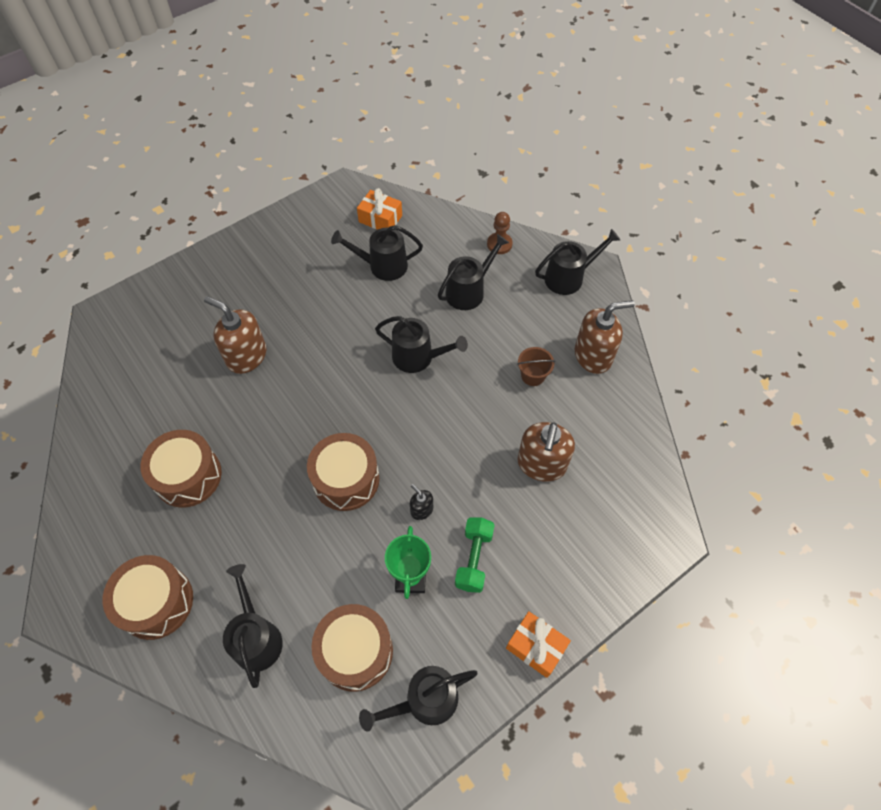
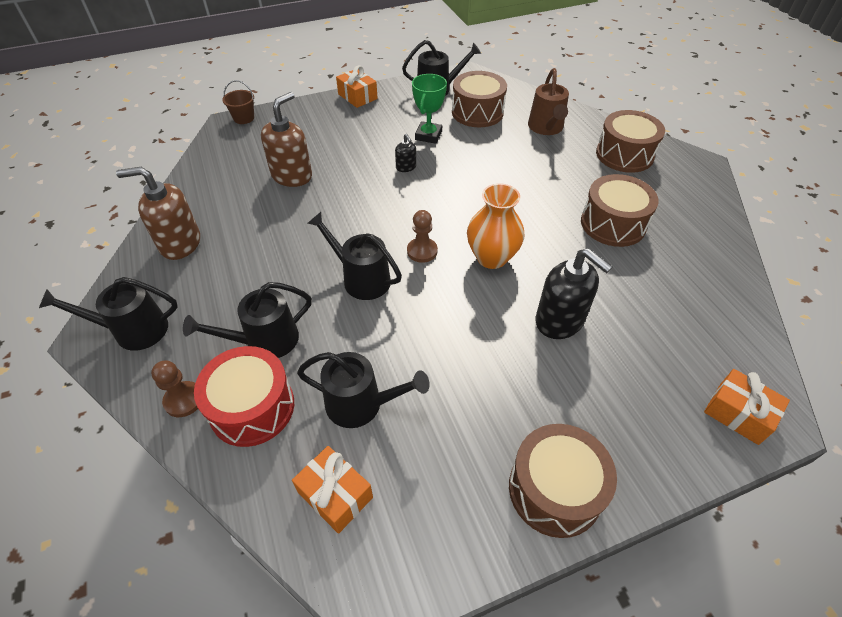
camera: 165 degrees left, 10 degrees down
brown soap dispenser [204,296,266,374] -> black soap dispenser [535,248,613,339]
black watering can [223,564,283,688] -> brown watering can [528,68,569,135]
brown drum [307,433,379,511] -> brown drum moved to [509,424,617,538]
green dumbbell [455,517,495,593] -> none
brown bucket [517,347,555,386] -> brown bucket moved to [222,80,254,124]
none -> red drum [194,346,294,447]
none -> brown pawn [407,210,438,263]
none -> orange vase [467,183,524,269]
none -> orange gift [704,369,790,445]

